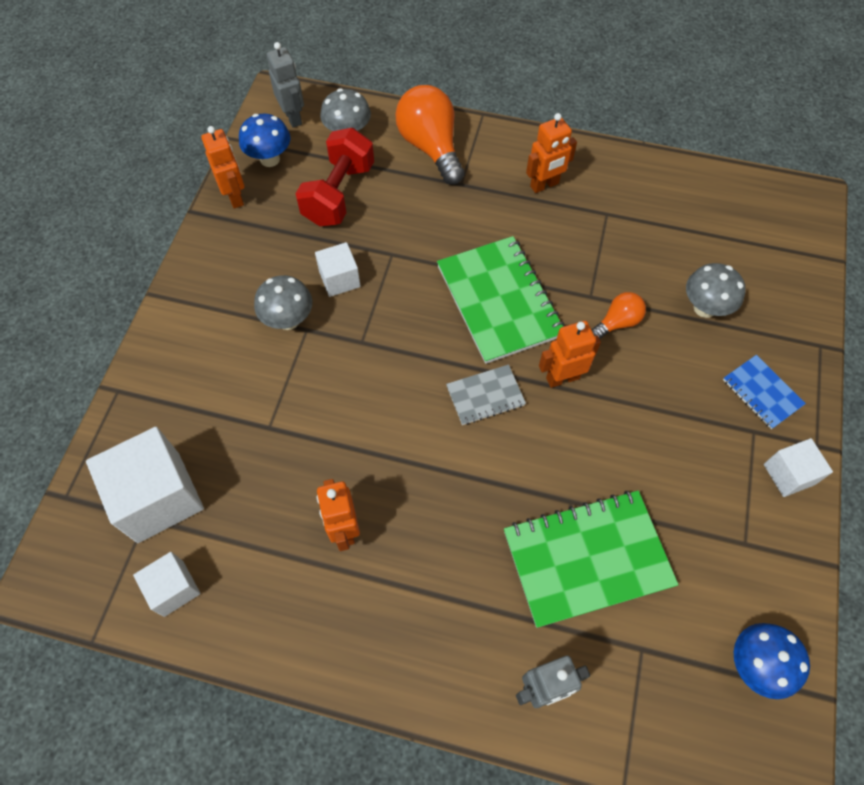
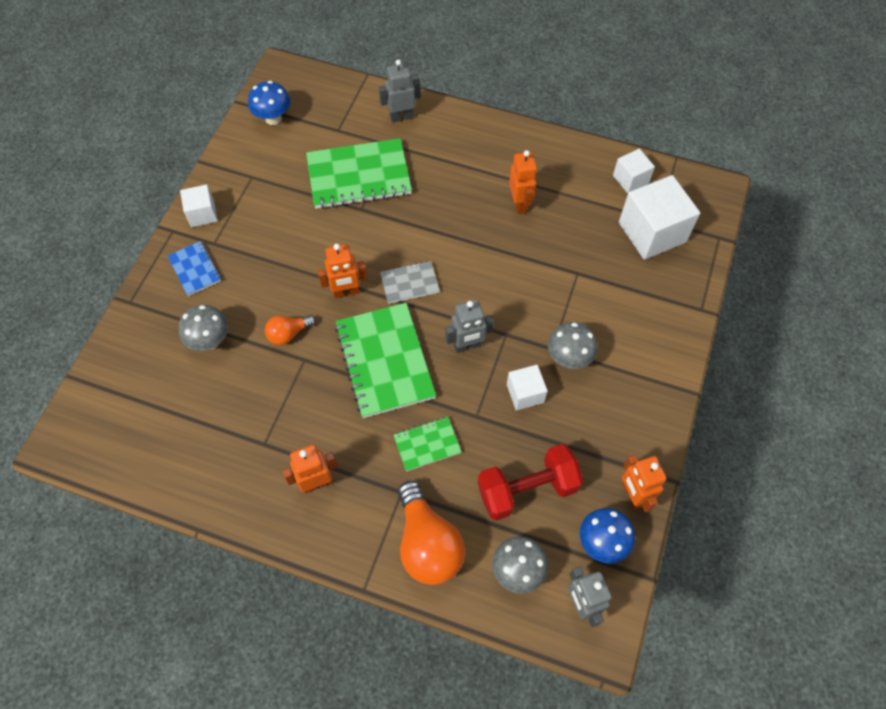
camera: 175 degrees left, 0 degrees up
red dumbbell [295,128,374,226] -> red dumbbell turned 45 degrees clockwise [478,444,583,521]
none -> green notebook [394,417,462,471]
none -> grey robot [445,300,494,353]

